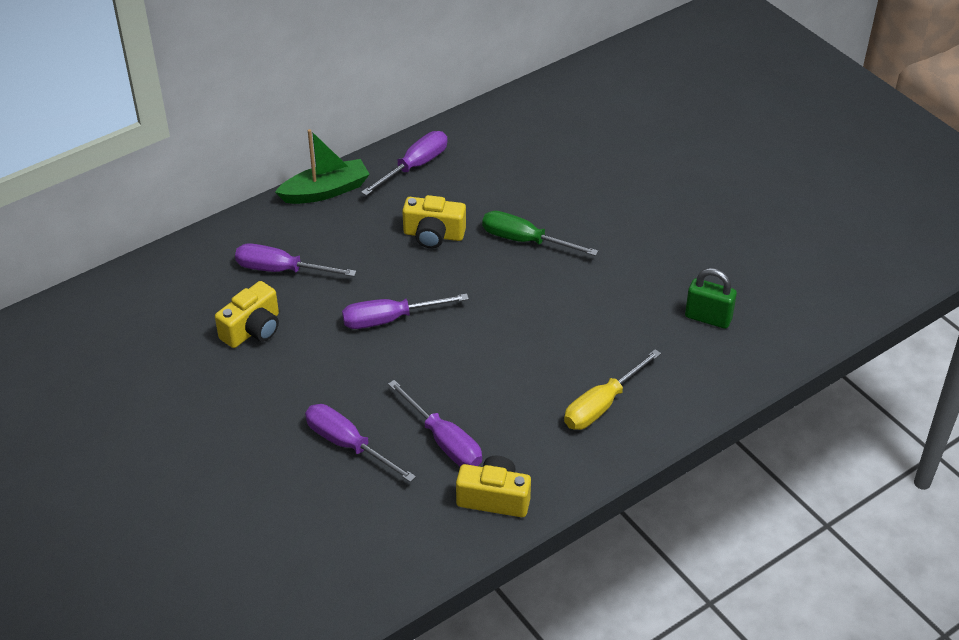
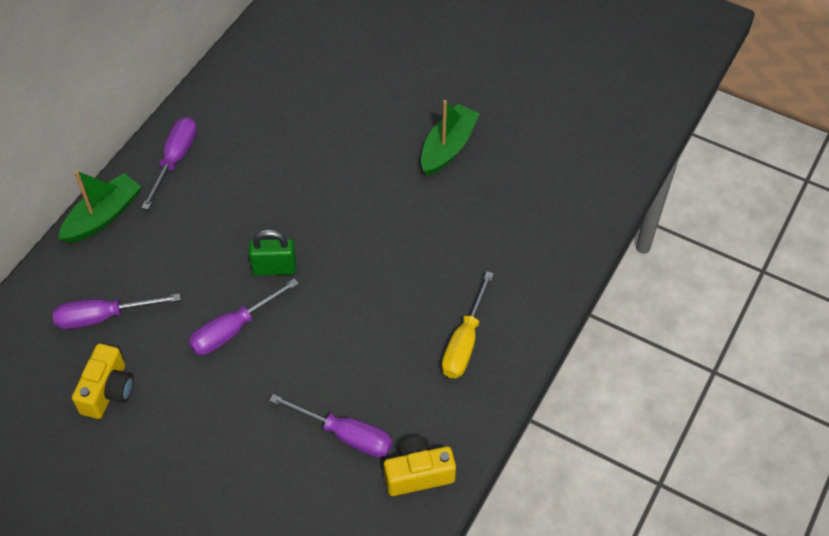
camera: 25 degrees left, 10 degrees up
purple screwdriver [305,404,416,482] -> none
yellow camera [402,195,466,248] -> none
green screwdriver [482,211,598,256] -> none
green padlock [685,268,737,329] -> green padlock moved to [249,229,296,276]
none -> green boat [421,100,480,176]

